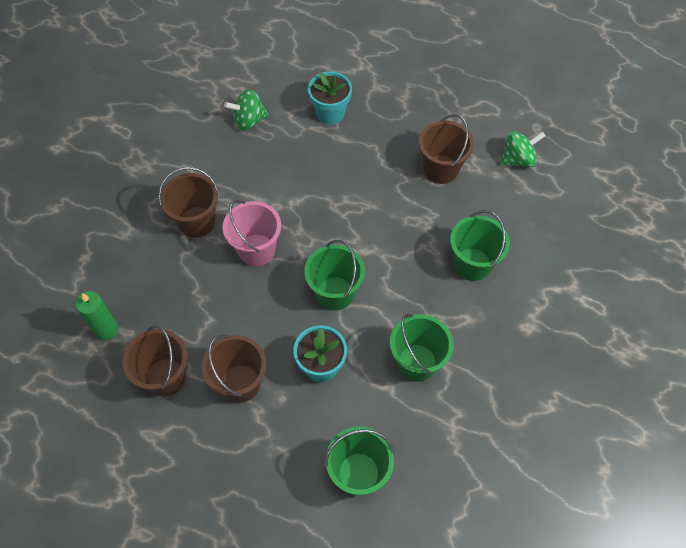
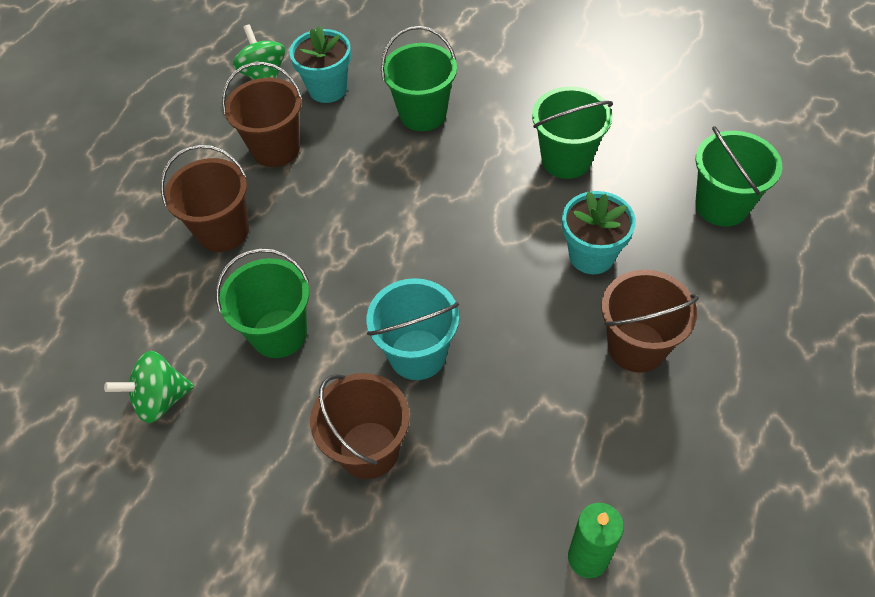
camera: 90 degrees left, 5 degrees down
brown bucket [123,325,188,396] -> brown bucket moved to [161,145,249,252]
pink bucket [223,200,281,266] -> turquoise bucket [366,278,459,380]
green spinning top [224,89,269,130] -> green spinning top turned 90 degrees clockwise [104,351,194,423]
green bucket [304,240,365,311] -> green bucket moved to [216,248,309,358]
turquoise flower pot [308,72,352,124] -> turquoise flower pot moved to [289,25,351,103]

